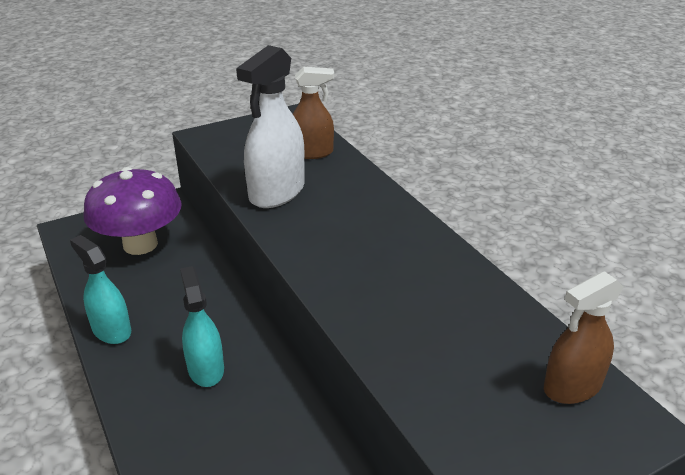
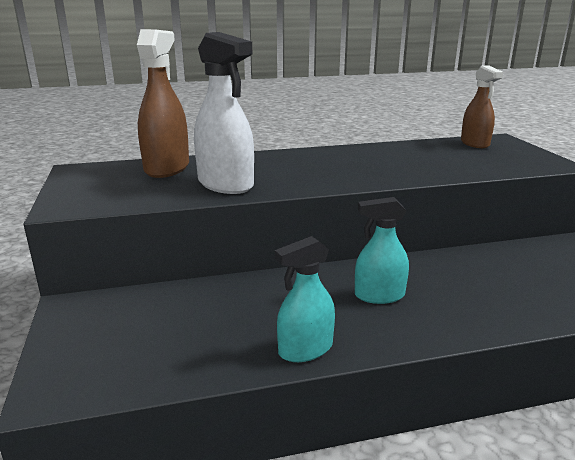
camera: 75 degrees left, 10 degrees down
purple mushroom [83,167,182,255] -> none
brown spray bottle [293,67,334,159] -> brown spray bottle [137,29,189,178], size x1.51

